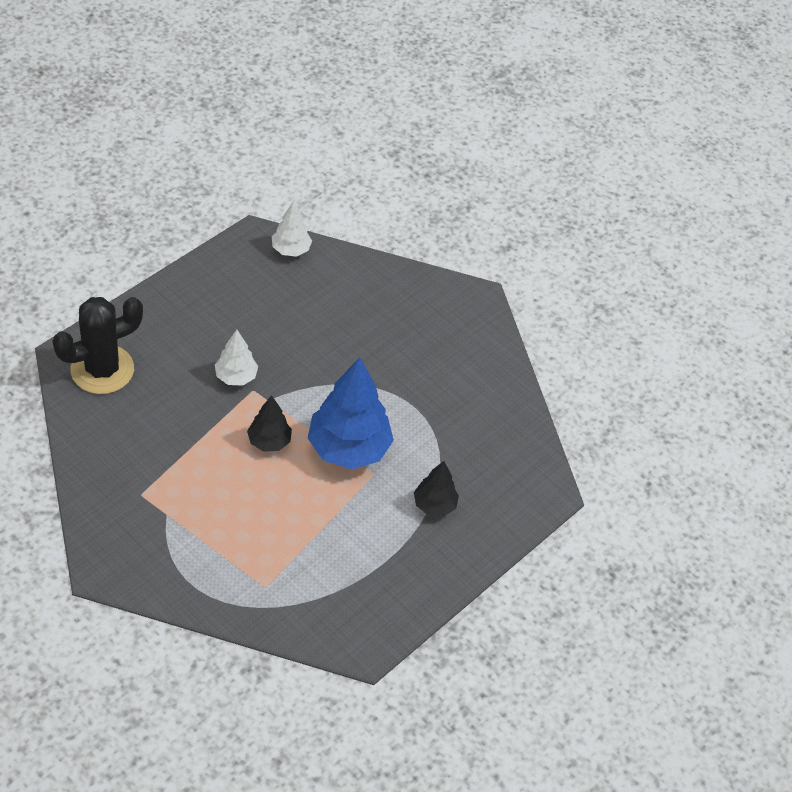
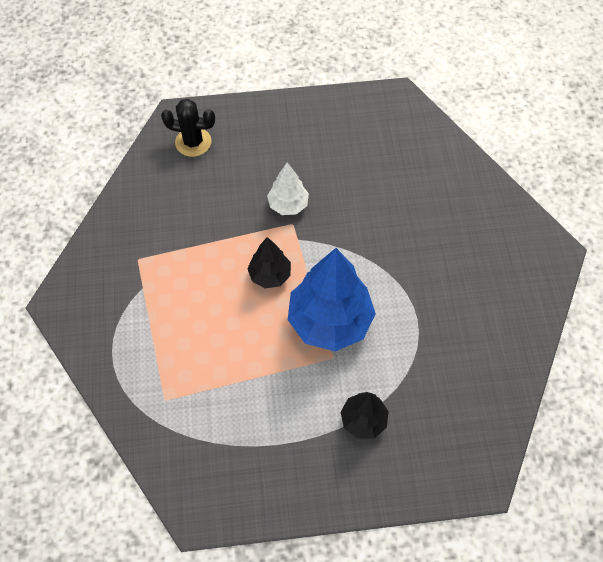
camera: 45 degrees right, 10 degrees up
black cactus [53,297,143,394] -> black cactus [161,99,215,157], size x0.64
white tree [272,201,312,257] -> none

